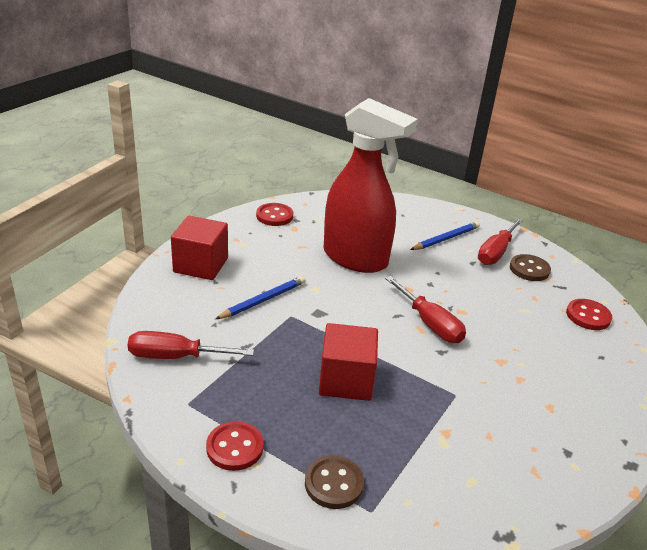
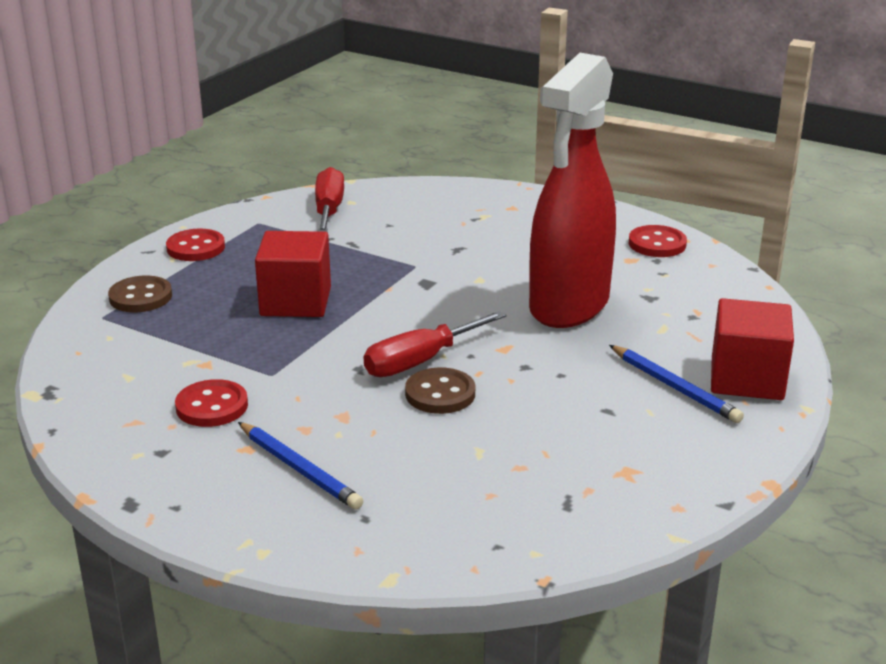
camera: 90 degrees right, 5 degrees down
red cube [171,216,228,280] -> red cube moved to [711,298,794,400]
blue pencil [215,276,306,319] -> blue pencil moved to [238,422,363,510]
red screwdriver [478,218,523,265] -> none
brown button [510,254,551,281] -> brown button moved to [405,367,475,414]
red button [566,299,612,330] -> red button moved to [175,379,248,427]

